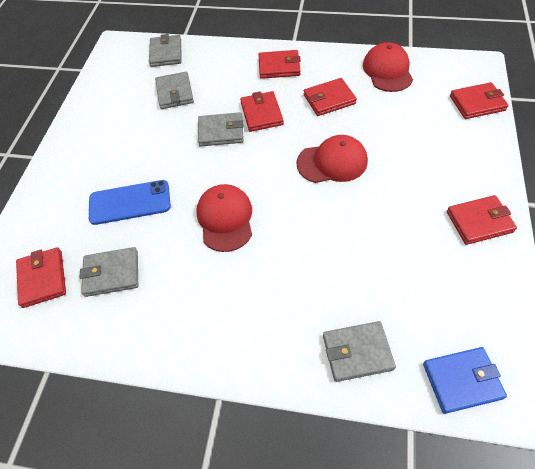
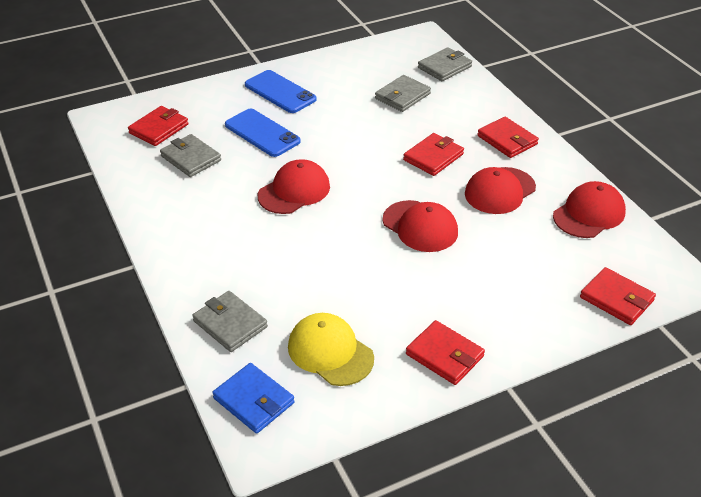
camera: 50 degrees right, 15 degrees down
grey wallet [198,112,244,147] -> none
red wallet [304,78,357,116] -> red cap [465,167,536,214]
none -> blue phone [245,70,317,113]
none -> yellow cap [288,313,374,386]

